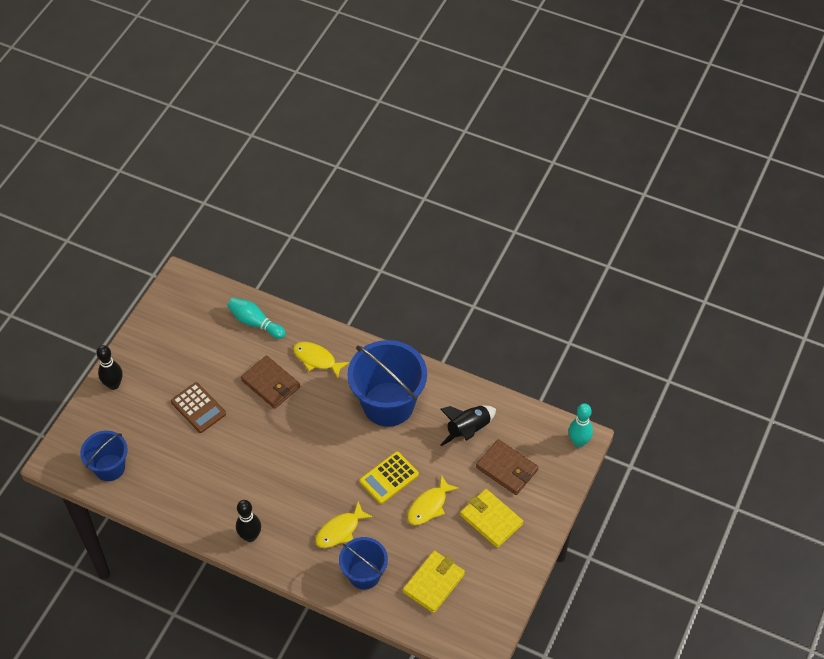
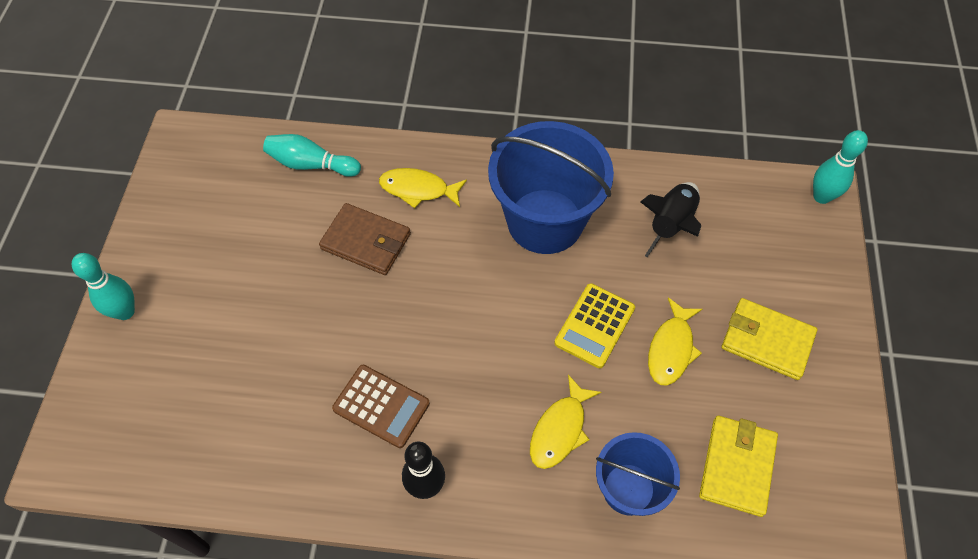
camera: 20 degrees left, 5 degrees up
blue bucket [80,431,128,481] -> none
black bowling pin [96,345,123,390] -> turquoise bowling pin [71,253,135,320]
brown calculator [171,382,226,433] -> brown calculator moved to [332,365,430,448]
brown wallet [476,439,539,495] -> none

